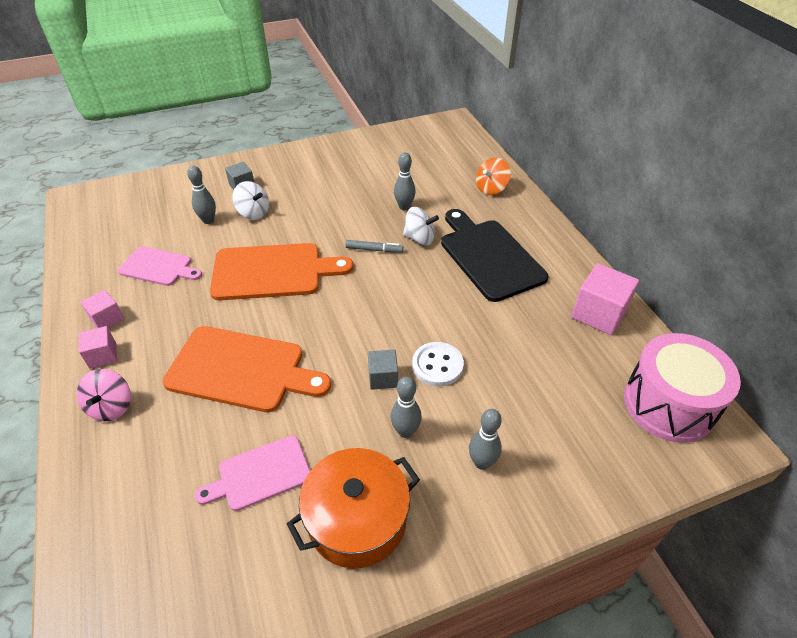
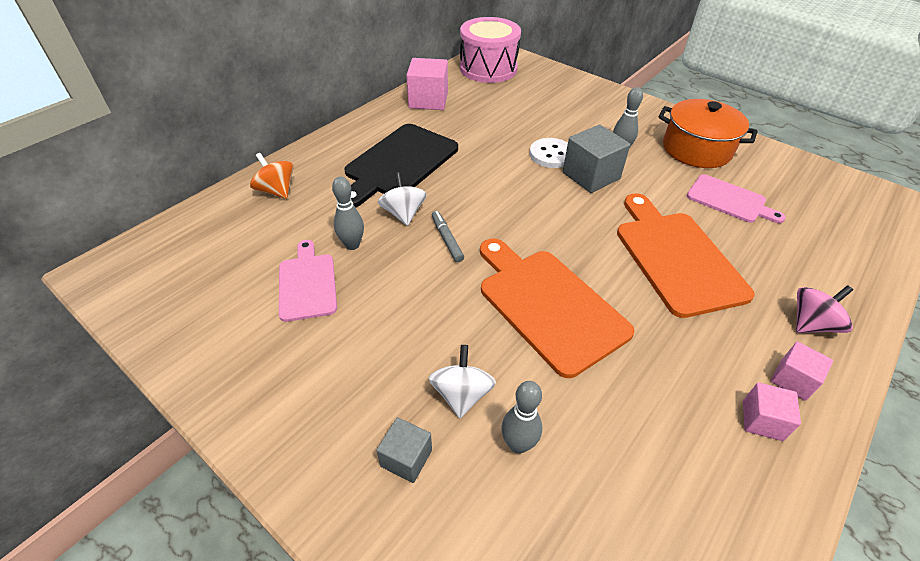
camera: 120 degrees left, 0 degrees up
pink cutting board [118,246,202,286] -> pink cutting board moved to [279,240,337,322]
grey cube [368,350,398,390] -> grey cube [563,125,630,193], size x1.72
grey bowling pin [469,409,502,470] -> none
orange spinning top [476,158,511,195] -> orange spinning top turned 150 degrees counterclockwise [250,153,294,199]

